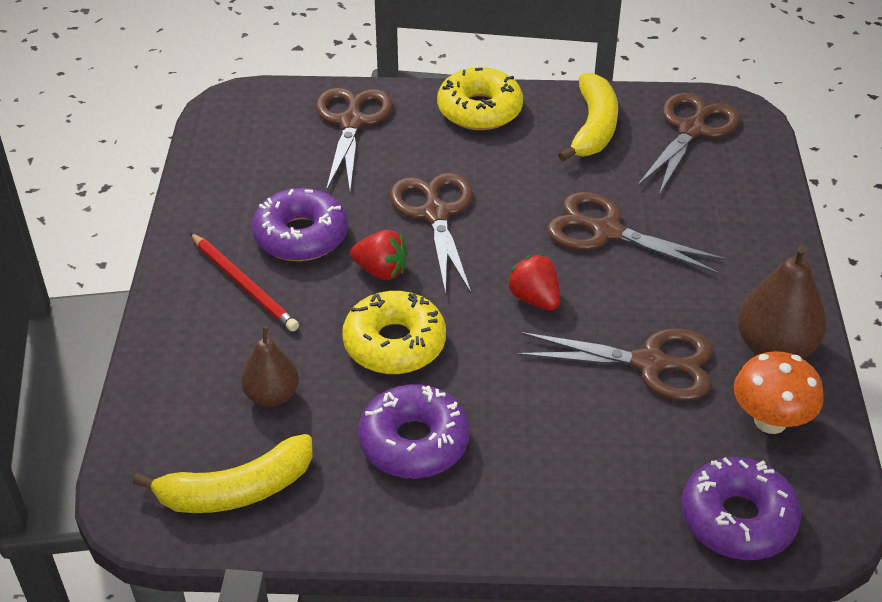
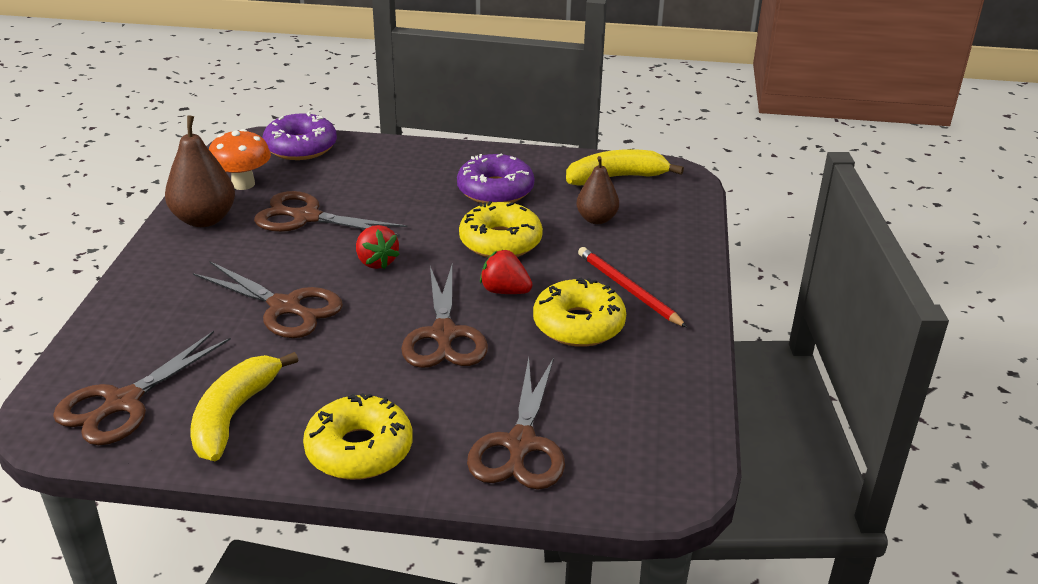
camera: 175 degrees left, 10 degrees down
purple donut [252,188,348,261] -> yellow donut [533,278,626,347]

